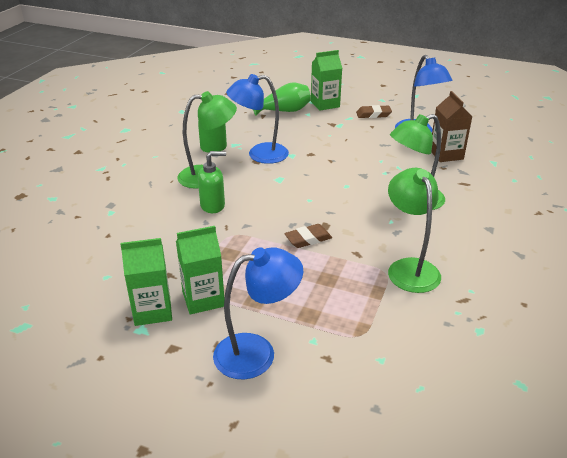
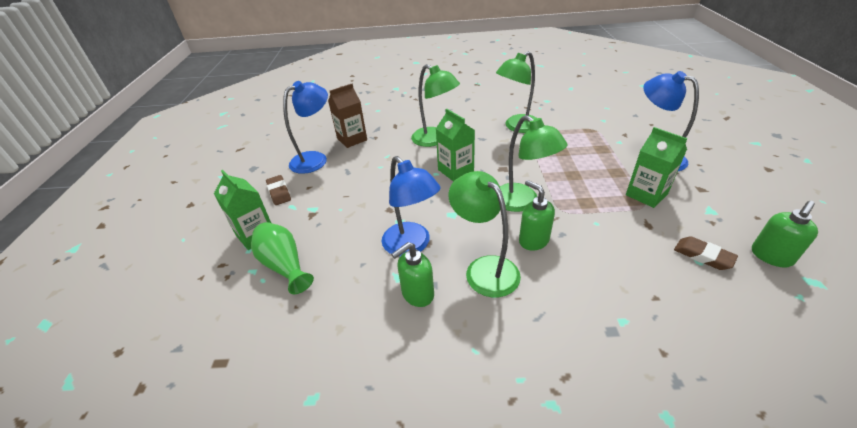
camera: 110 degrees left, 5 degrees up
green carton [120,238,172,326] -> green carton moved to [436,109,475,182]
brown eraser [284,224,332,248] -> brown eraser moved to [674,236,738,270]
none -> green lamp [500,115,568,212]
none -> green soap dispenser [752,201,818,268]

